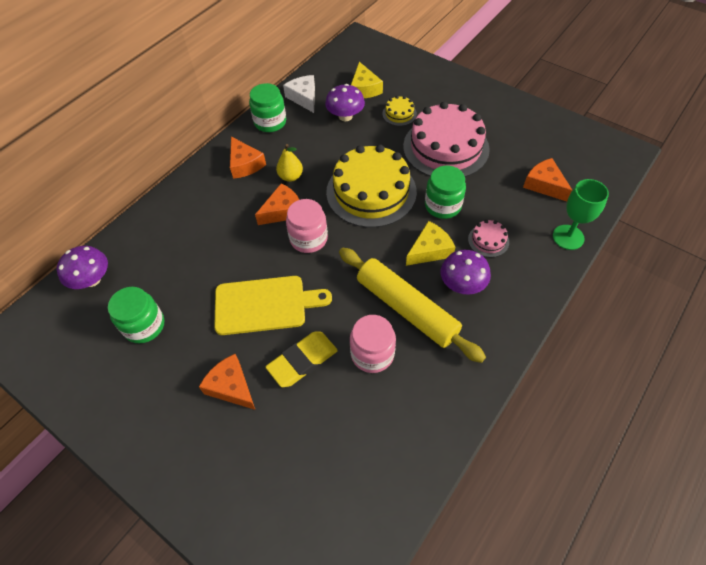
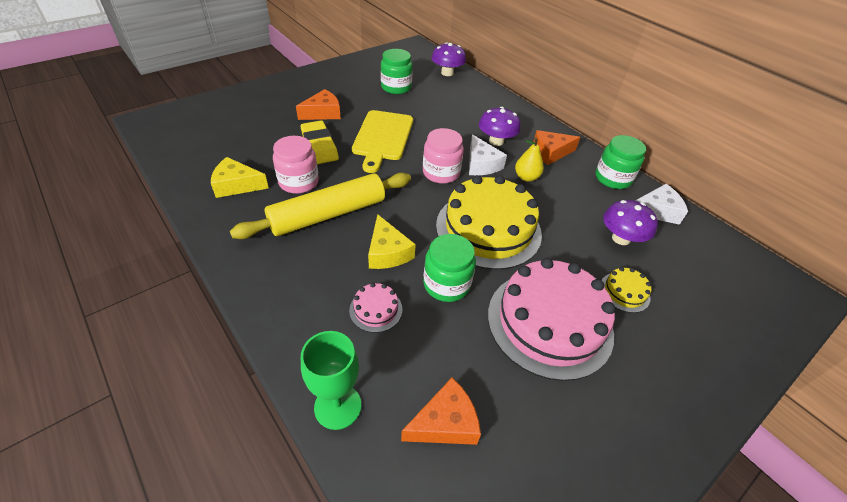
camera: 100 degrees right, 10 degrees down
orange cheese [255,183,299,225] -> white cheese [469,134,507,175]
yellow cheese [351,62,383,98] -> yellow cheese moved to [211,157,269,198]
purple mushroom [441,250,491,295] -> purple mushroom moved to [479,107,521,146]

